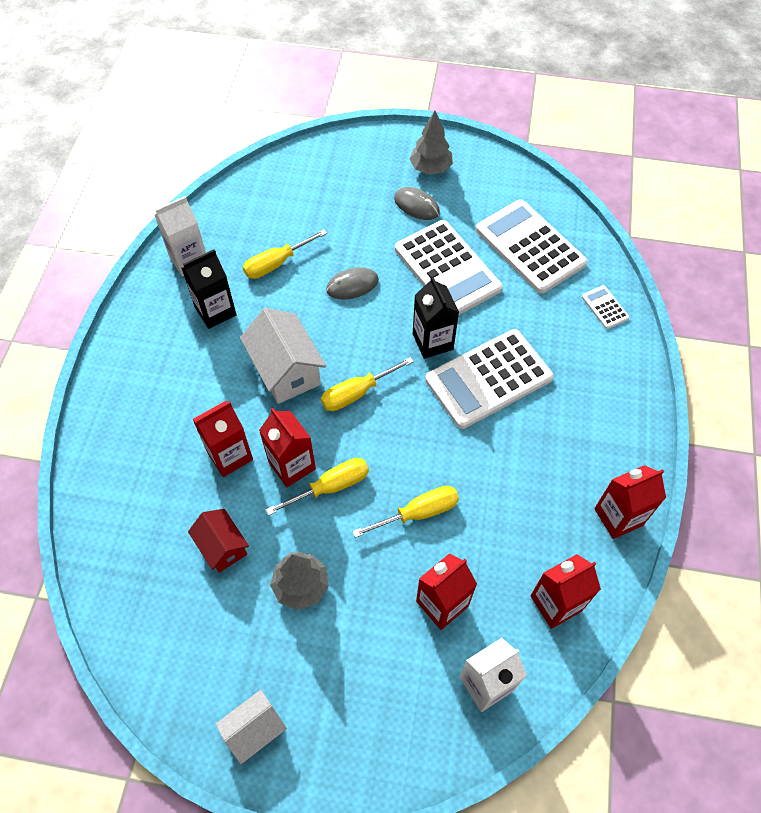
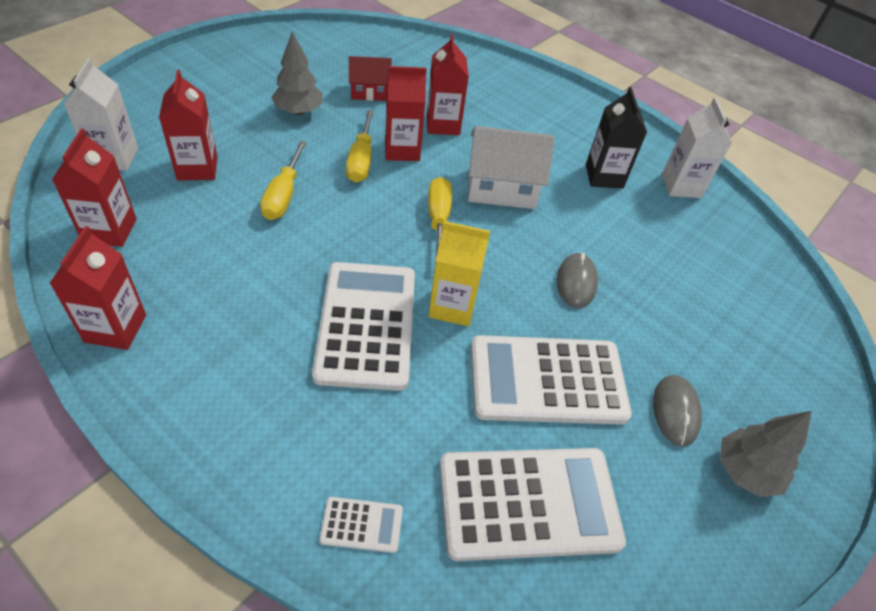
camera: 115 degrees right, 10 degrees down
white house [216,690,287,764] -> none
yellow screwdriver [243,229,327,279] -> none
grey mouse [394,187,440,220] -> grey mouse turned 60 degrees counterclockwise [653,375,702,447]
black carton [413,276,459,359] -> yellow carton [429,221,490,326]

